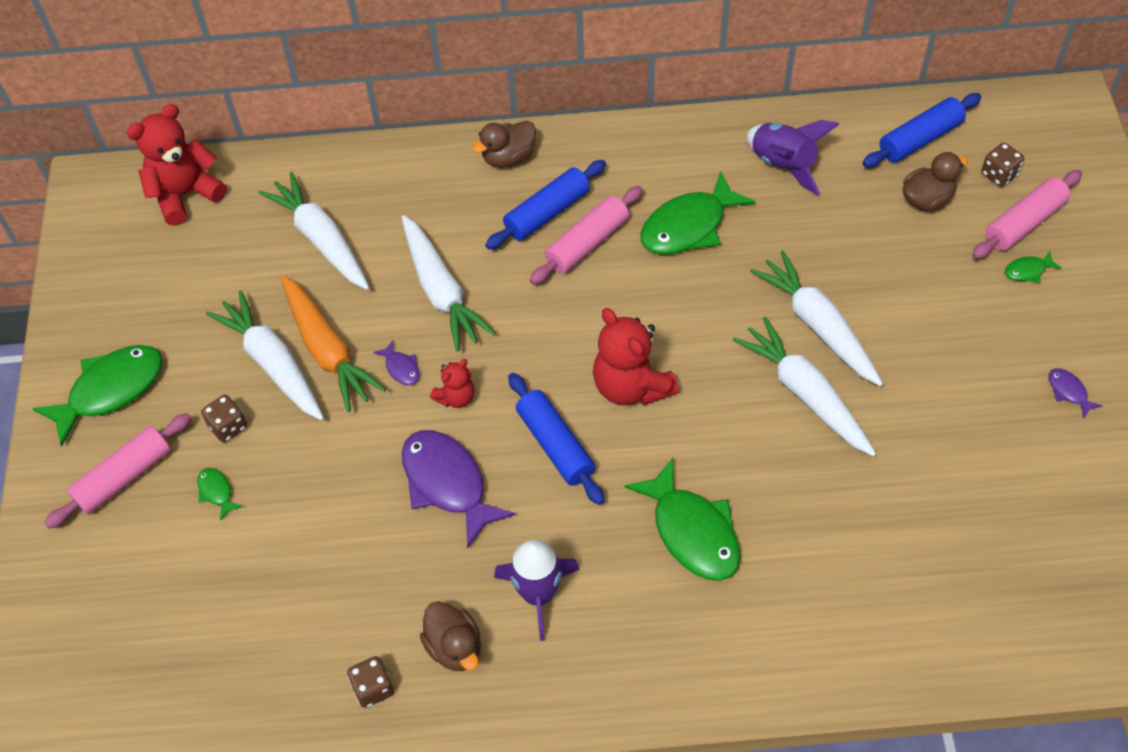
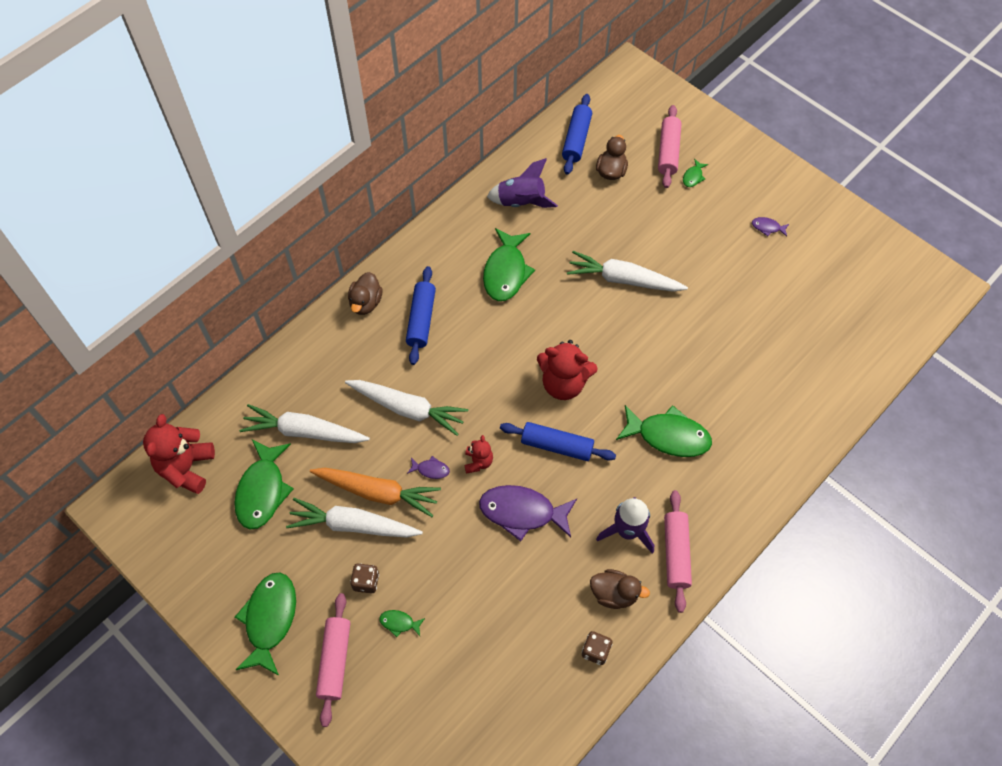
camera: 45 degrees left, 5 degrees up
pink rolling pin [530,186,643,285] -> pink rolling pin moved to [664,490,692,613]
white carrot [733,317,876,456] -> none
brown dice [981,142,1024,187] -> none
none -> green fish [234,440,294,530]

